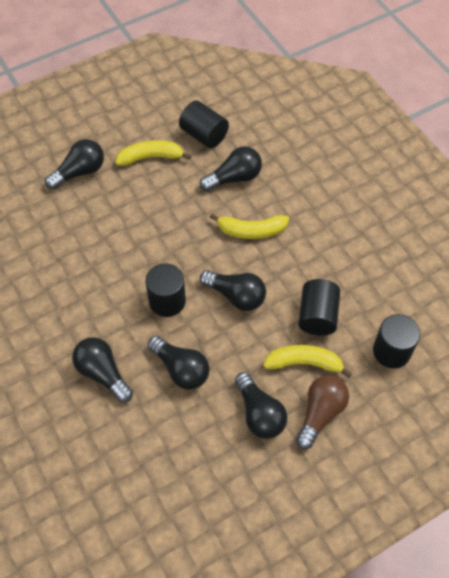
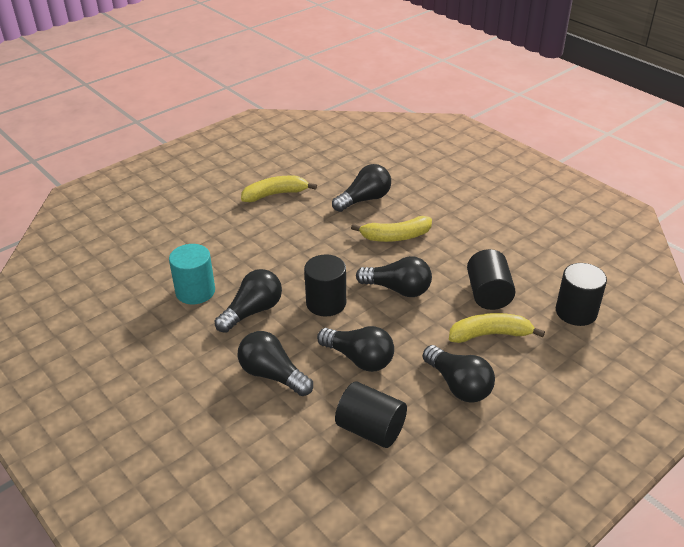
camera: 10 degrees left, 20 degrees down
black light bulb [45,139,104,189] -> black light bulb moved to [215,269,282,333]
black cylinder [179,100,229,148] -> black cylinder moved to [335,381,407,448]
brown light bulb [296,375,349,449] -> none
none -> turquoise cylinder [169,244,215,304]

